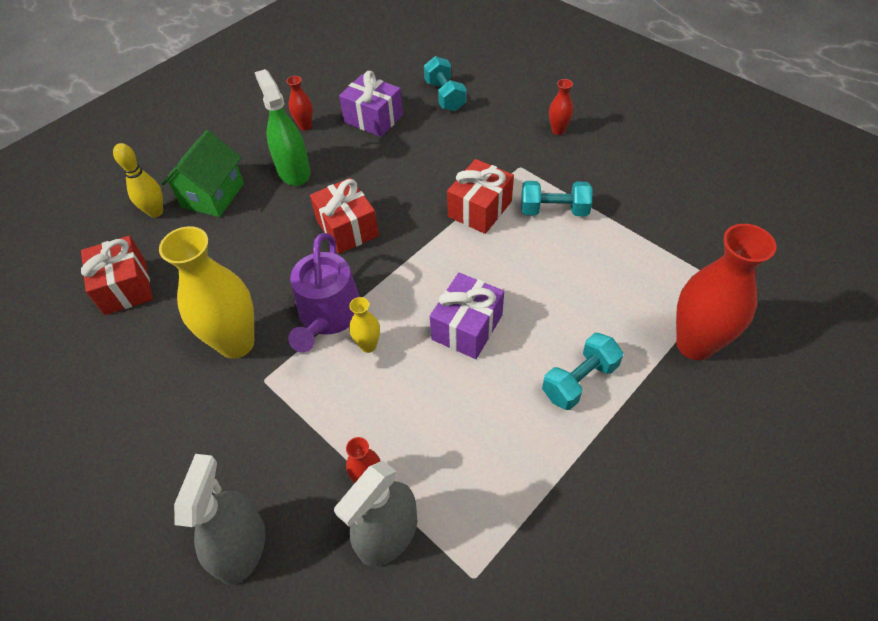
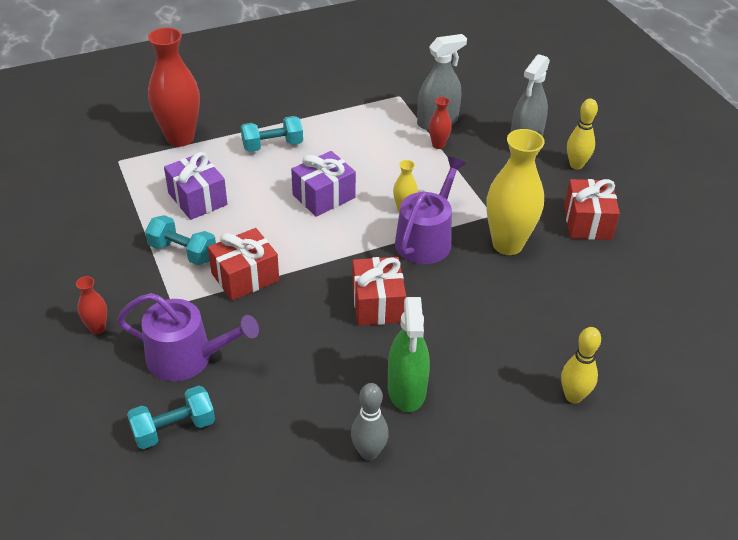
camera: 160 degrees left, 10 degrees down
red gift [81,236,153,315] -> red gift moved to [564,179,620,240]
green house [162,130,244,217] -> none
red vase [286,76,313,131] -> grey bowling pin [351,383,389,460]
purple gift [339,71,403,137] -> purple gift moved to [164,152,227,220]
turquoise dumbbell [424,56,466,111] -> turquoise dumbbell turned 60 degrees clockwise [127,386,215,449]
none -> purple watering can [117,293,259,381]
none -> yellow bowling pin [567,98,598,169]

